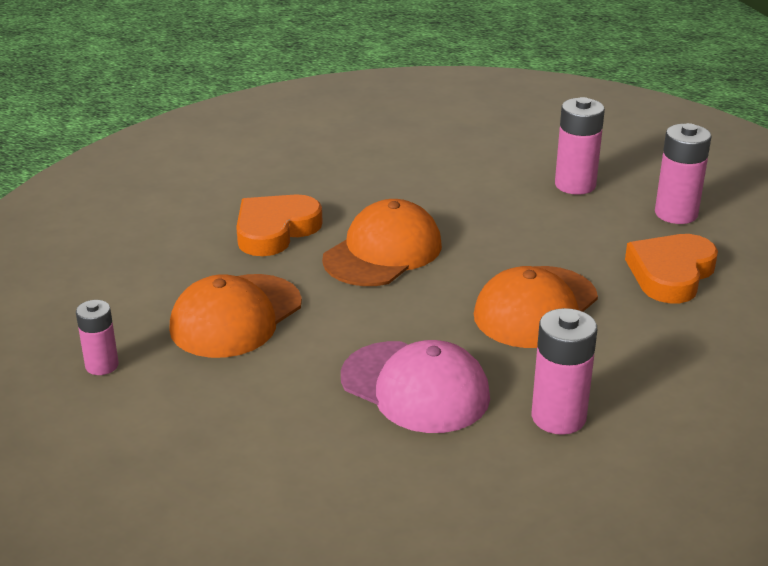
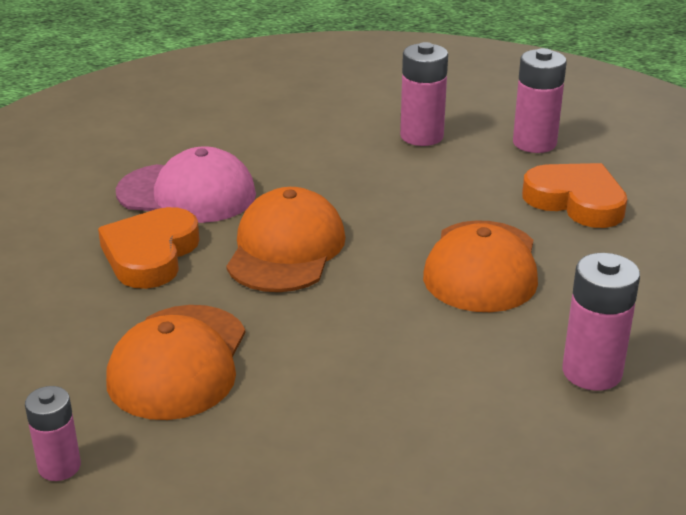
camera: 25 degrees left, 0 degrees up
pink cap [341,340,490,433] -> pink cap moved to [116,146,256,223]
orange heart [625,234,718,303] -> orange heart turned 120 degrees clockwise [522,163,627,228]

